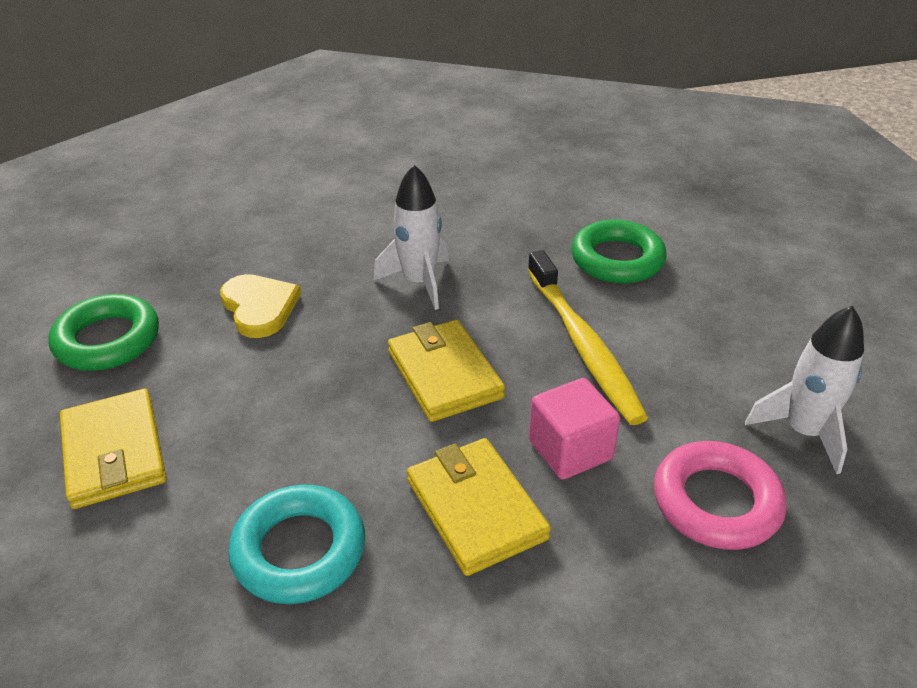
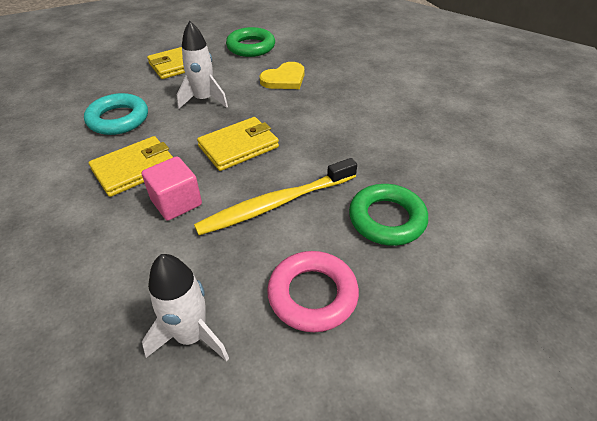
camera: 80 degrees right, 5 degrees up
white rocket [373,165,449,310] -> white rocket moved to [177,21,228,109]
pink ring [654,441,787,550] -> pink ring moved to [267,251,359,332]

